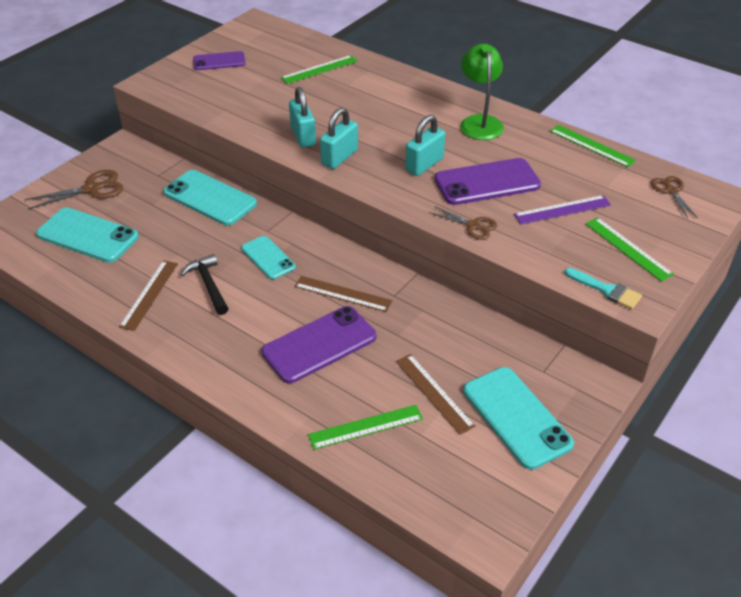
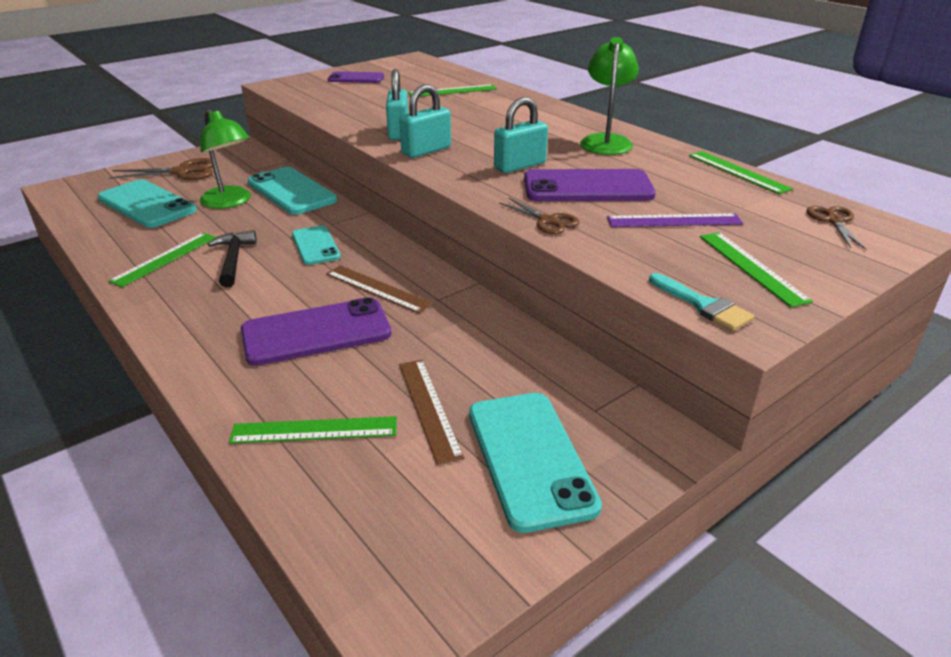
camera: 15 degrees right, 10 degrees down
brown ruler [119,260,178,331] -> green ruler [108,233,216,287]
none -> green lamp [200,109,251,209]

